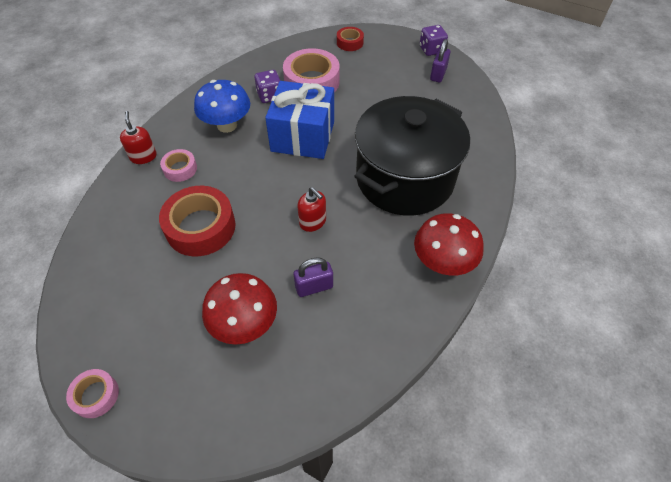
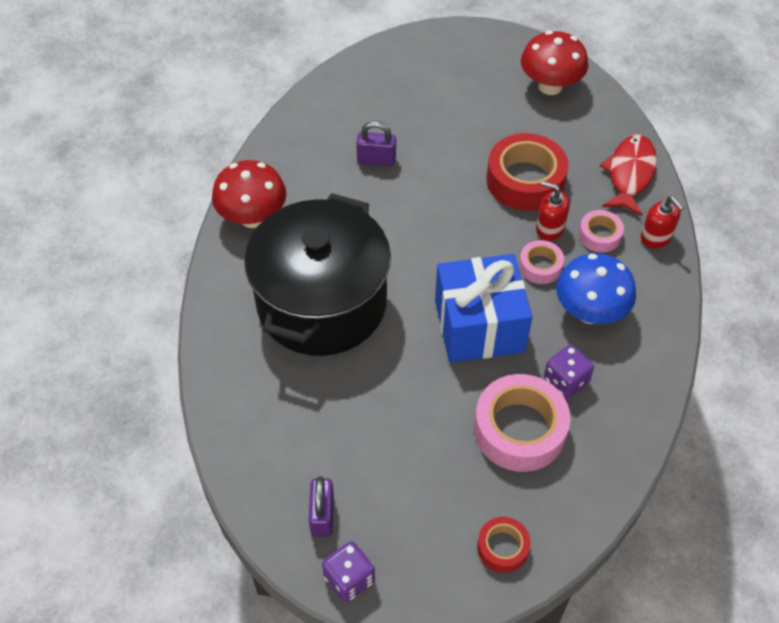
camera: 160 degrees right, 0 degrees up
pink tape [66,369,119,418] -> pink tape moved to [519,240,564,284]
red mushroom [202,273,277,345] -> red mushroom moved to [521,31,588,95]
purple padlock [294,257,333,297] -> purple padlock turned 45 degrees clockwise [356,121,396,166]
red soap dispenser [297,187,326,232] -> red soap dispenser moved to [536,181,570,241]
none -> red fish [600,135,657,216]

